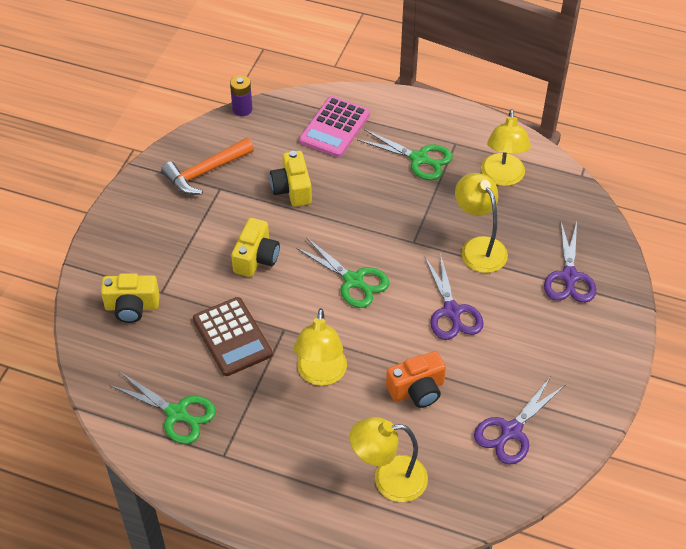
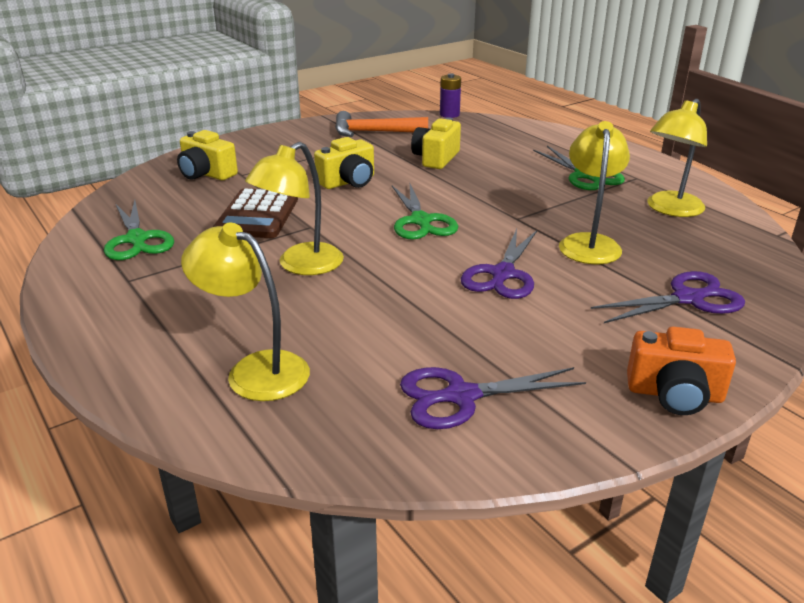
camera: 35 degrees right, 20 degrees down
pink calculator [299,96,370,157] -> none
orange camera [386,351,446,408] -> orange camera moved to [627,326,736,415]
purple scissors [544,222,596,303] -> purple scissors turned 150 degrees counterclockwise [591,271,745,323]

